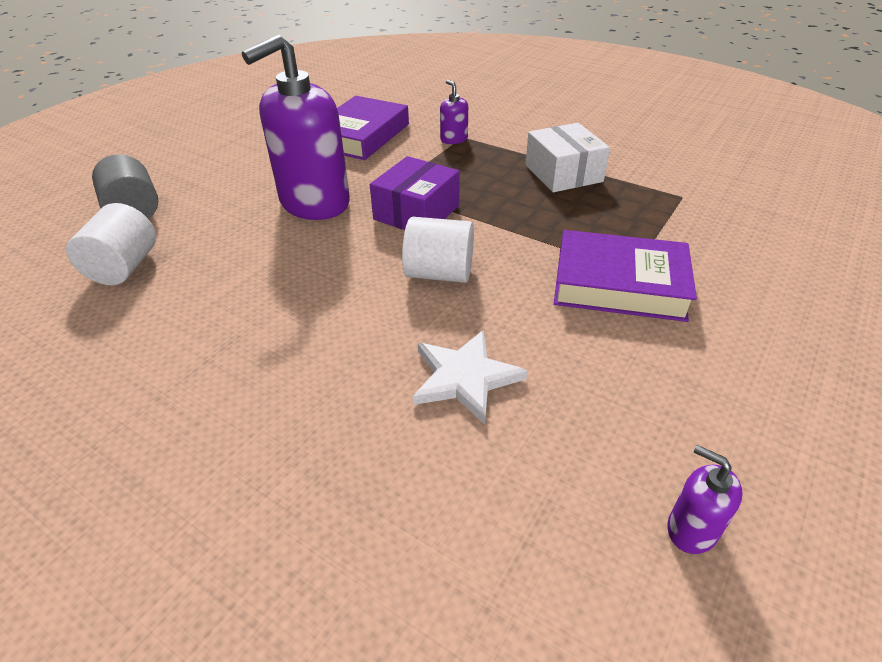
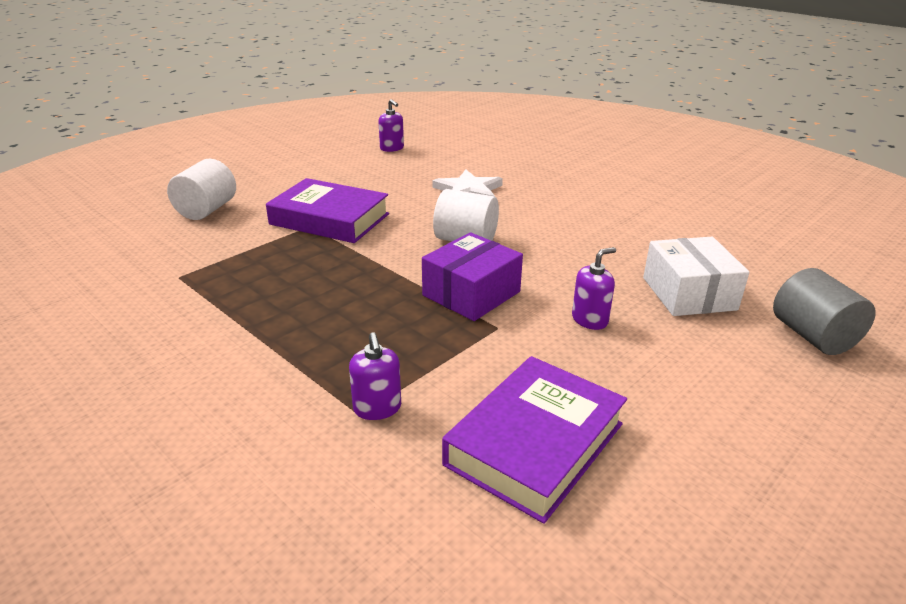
camera: 170 degrees left, 10 degrees down
white cylinder [66,203,156,285] -> white cylinder moved to [167,159,236,220]
purple soap dispenser [242,35,350,220] -> purple soap dispenser [572,247,616,330], size x0.42
white box [525,123,610,192] -> white box moved to [643,237,749,316]

